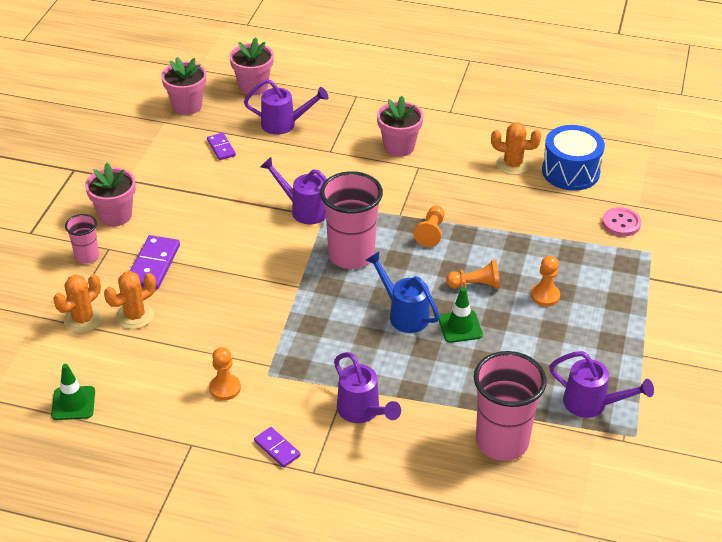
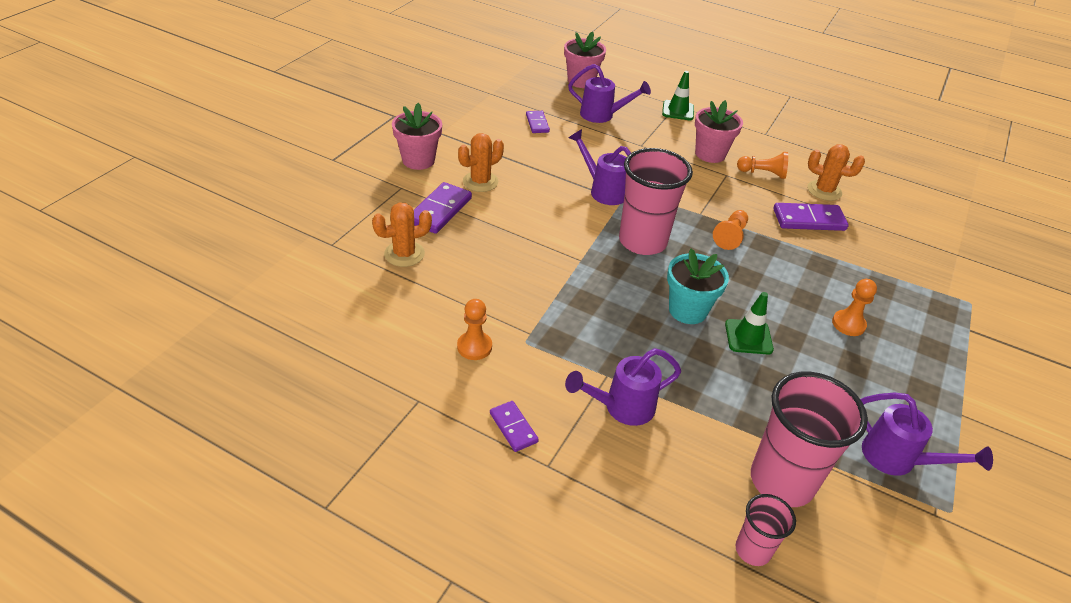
camera: 10 degrees right, 0 degrees up
green traffic cone [51,364,95,420] -> green traffic cone moved to [662,71,694,120]
orange cactus [53,274,102,333] -> orange cactus moved to [458,133,504,192]
pink cup [65,214,99,264] -> pink cup moved to [735,494,796,566]
pink flower pot [161,57,206,115] -> none
purple watering can [334,352,401,423] -> purple watering can turned 90 degrees clockwise [565,348,681,426]
blue watering can [366,252,440,333] -> turquoise flower pot [667,249,729,324]
orange pawn [446,260,500,289] -> orange pawn moved to [737,152,788,179]
blue drum [542,125,605,191] -> none
pink button [602,207,641,236] -> none
none -> purple domino [773,203,849,231]

